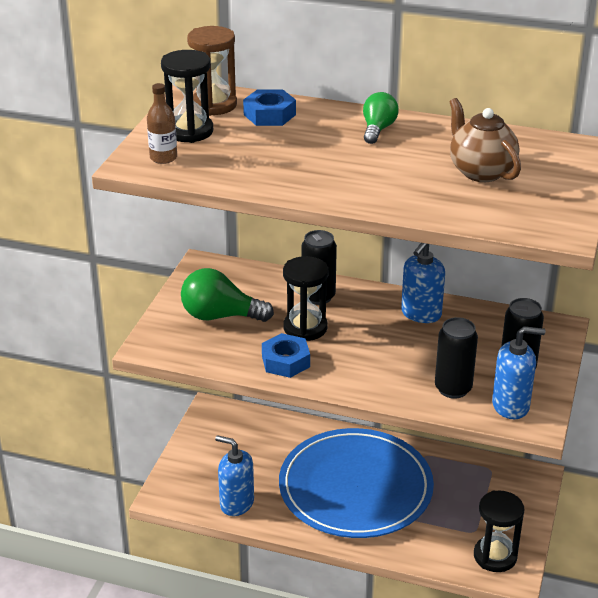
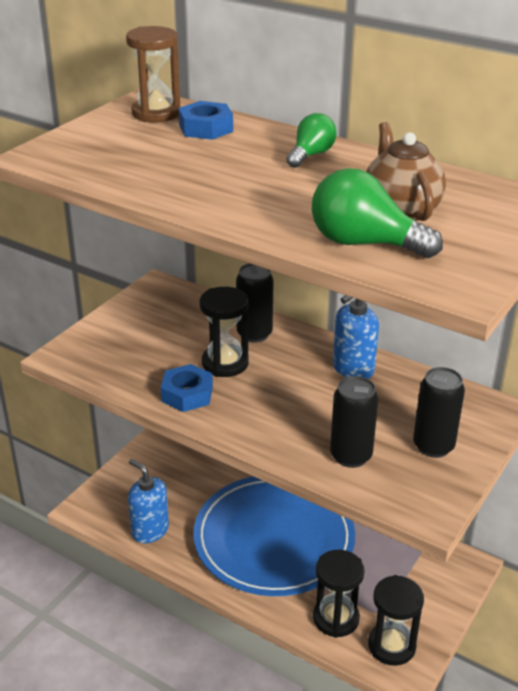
camera: 15 degrees right, 0 degrees up
brown bottle [147,83,177,164] -> none
black hourglass [161,50,213,143] -> black hourglass moved to [313,550,365,638]
green light bulb [181,268,274,322] -> green light bulb moved to [312,168,443,258]
blue soap dispenser [492,326,545,419] -> none

